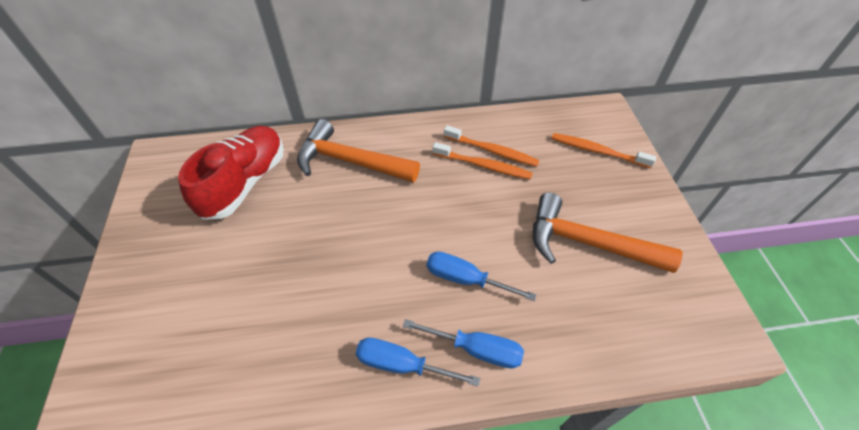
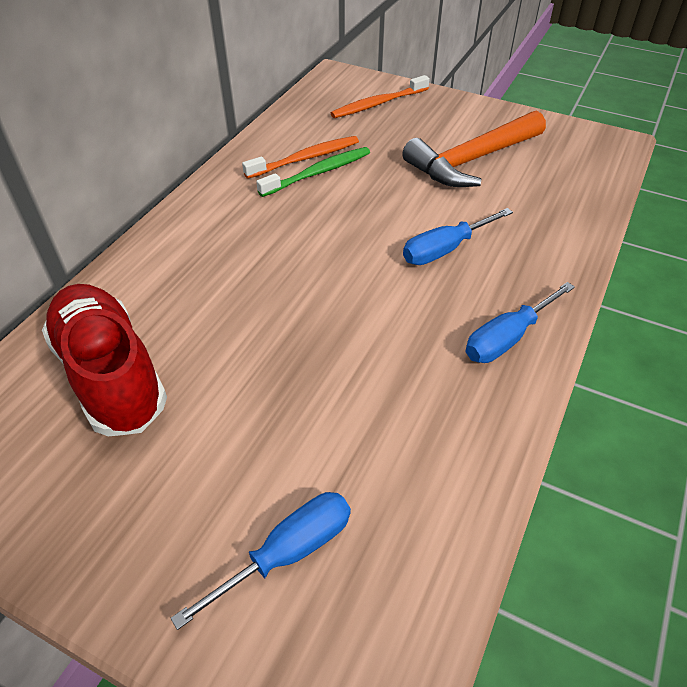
camera: 55 degrees left, 5 degrees down
orange hammer [297,119,420,183] -> none
blue screwdriver [403,319,524,368] -> blue screwdriver moved to [170,492,351,630]
orange toothbrush [433,142,533,180] -> green toothbrush [256,147,370,197]

